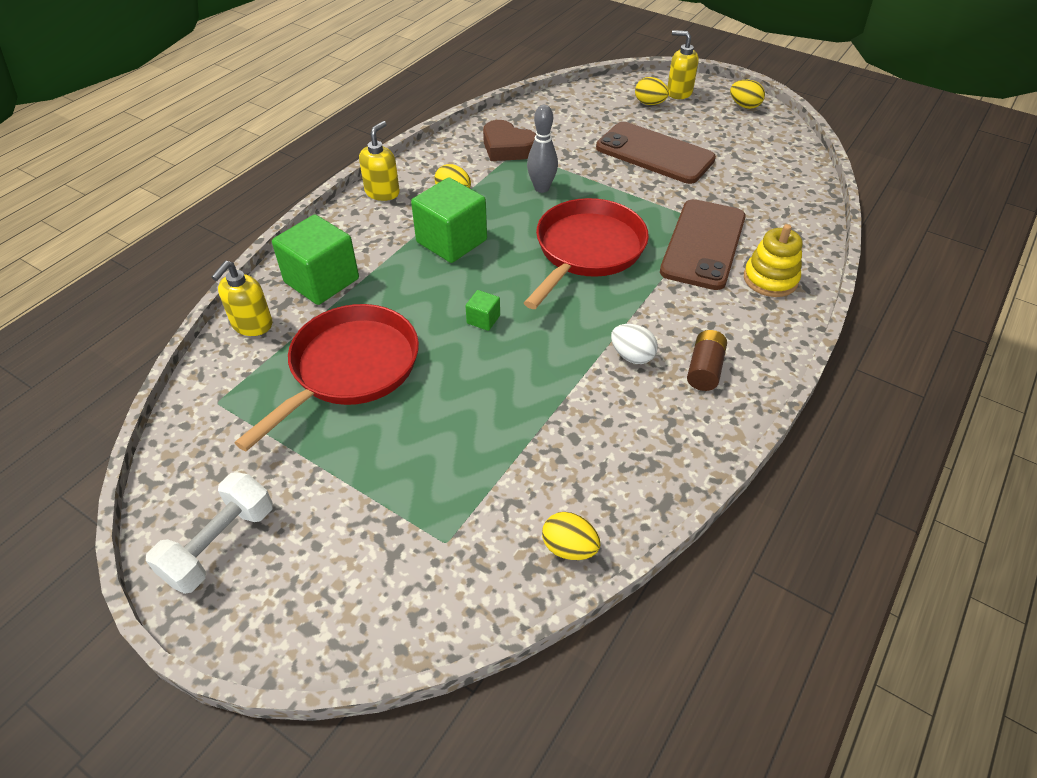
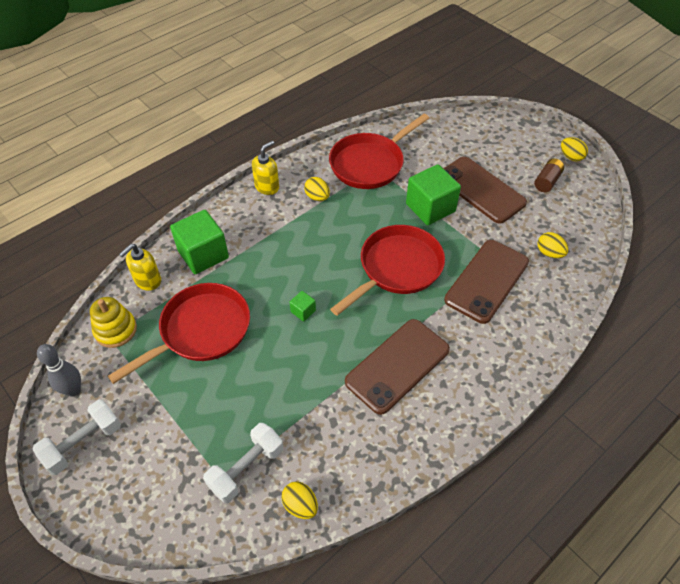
camera: 15 degrees right, 5 degrees up
green cube [411,177,487,263] -> green cube moved to [406,164,461,225]
brown heart [483,120,536,161] -> red pan [329,114,429,189]
grey bowling pin [527,105,558,193] -> grey bowling pin moved to [37,344,81,397]
white egg [611,324,658,364] -> brown phone [345,319,450,415]
yellow egg [635,77,669,105] -> yellow egg moved to [537,232,568,258]
yellow soap dispenser [667,30,699,99] -> none
brown battery [687,330,727,391] -> brown battery moved to [534,158,564,192]
yellow stacking toy [744,224,803,297] -> yellow stacking toy moved to [90,297,137,348]
none -> white dumbbell [203,423,283,503]

